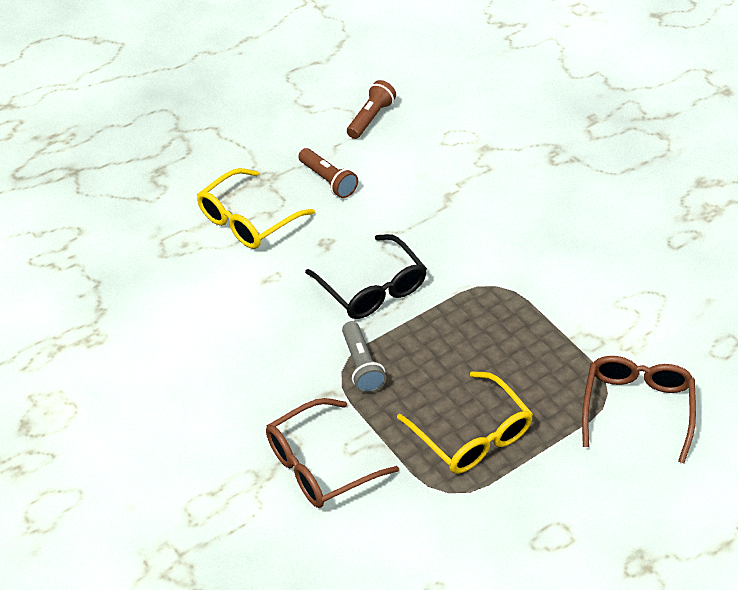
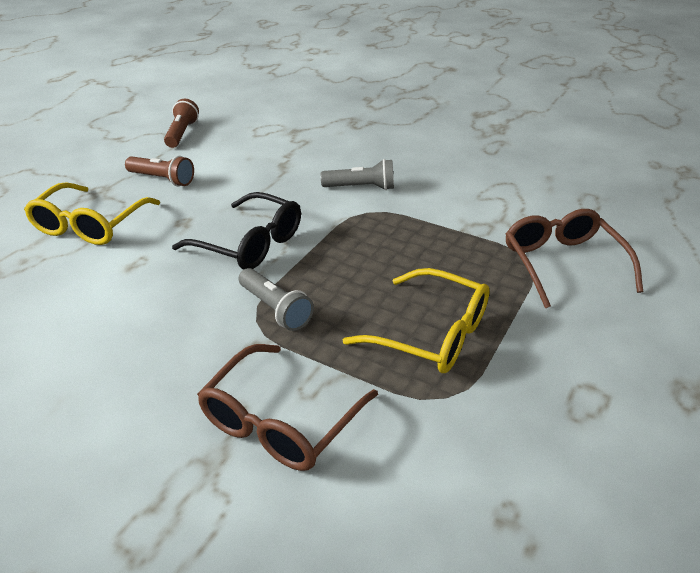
camera: 25 degrees left, 10 degrees down
none -> grey flashlight [321,159,394,190]

